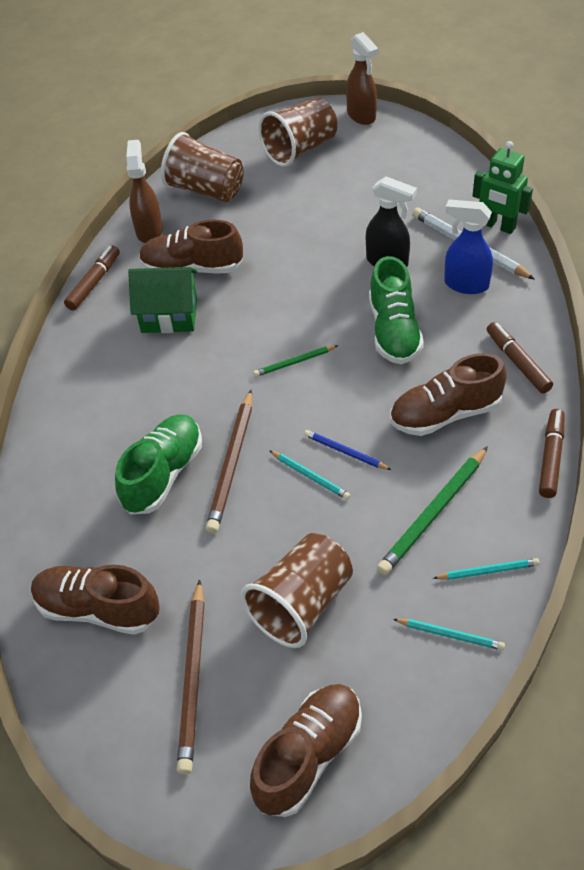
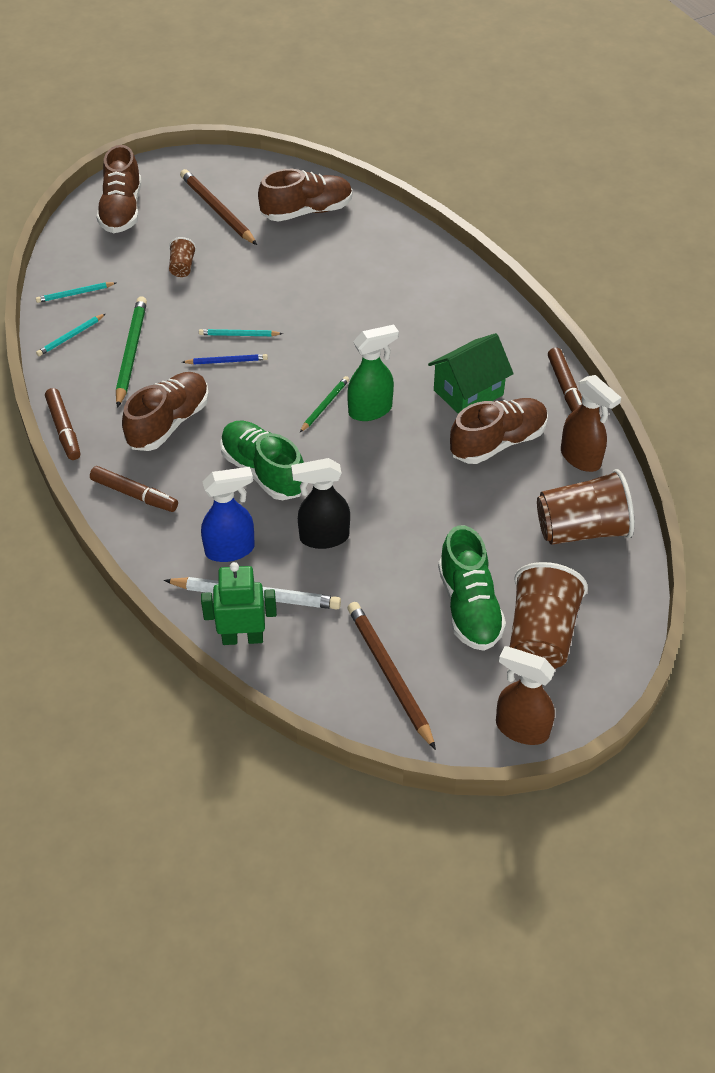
camera: 140 degrees right, 0 degrees up
green shoe [115,414,202,515] -> green shoe moved to [438,525,506,651]
brown pencil [206,390,252,533] -> brown pencil moved to [347,602,436,750]
brown cup [241,533,353,648] -> brown cup [169,237,196,277], size x0.47
none -> green spray bottle [347,325,399,421]

